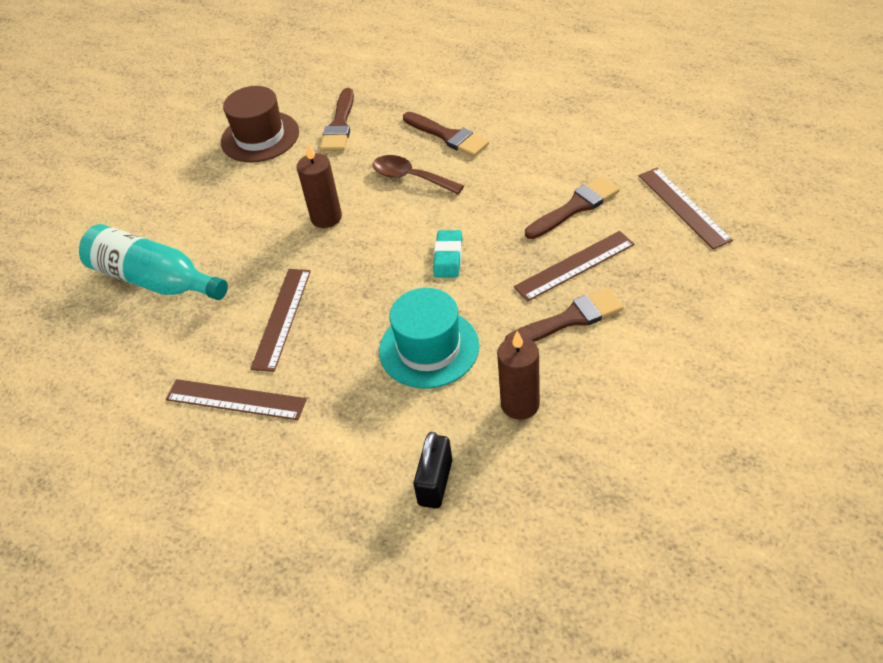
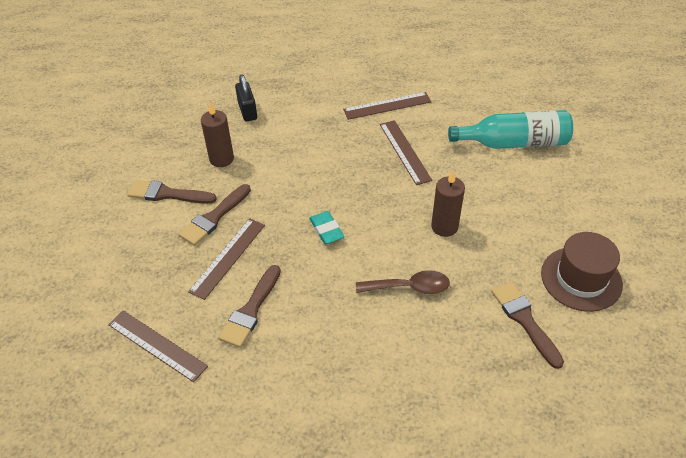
camera: 145 degrees right, 0 degrees up
turquoise hat [379,288,479,389] -> none
brown brush [403,112,489,157] -> brown brush moved to [128,180,217,204]

